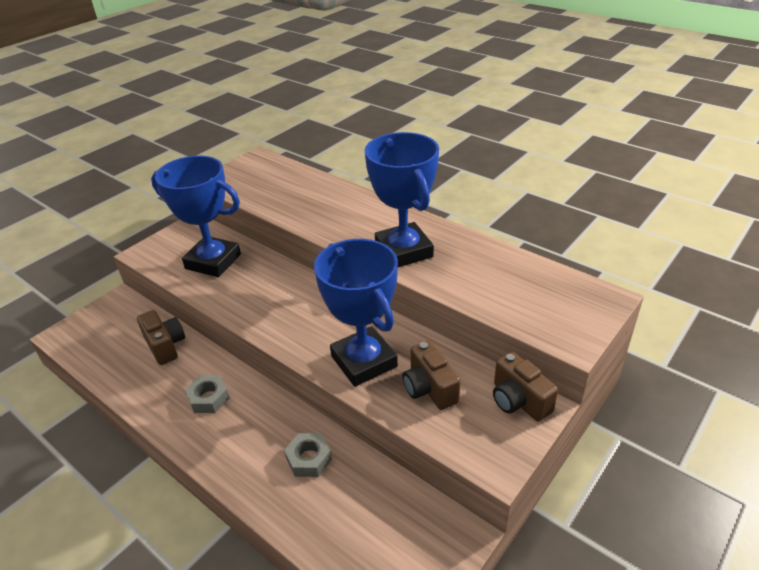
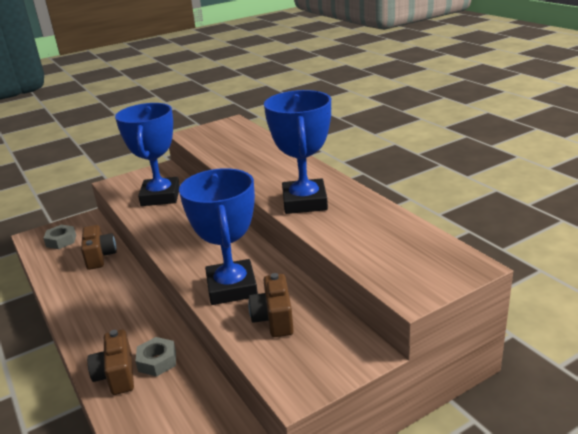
camera: 20 degrees right, 10 degrees down
blue trophy [151,156,241,277] -> blue trophy turned 45 degrees clockwise [115,103,180,206]
grey nut [185,375,230,413] -> grey nut moved to [43,225,76,249]
brown camera [493,352,558,422] -> brown camera moved to [87,329,134,395]

